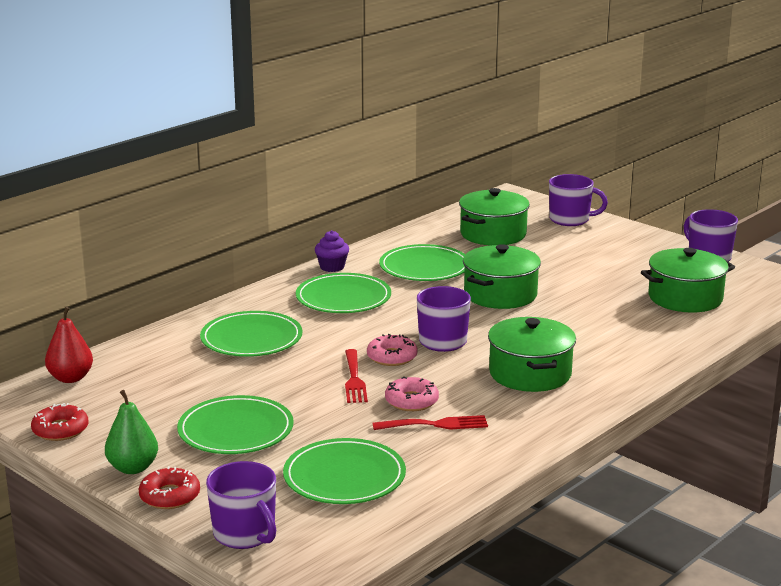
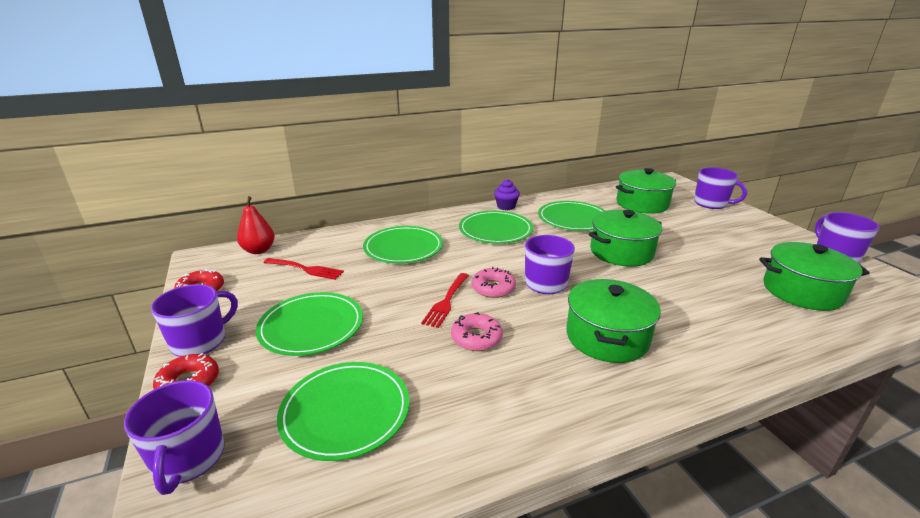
camera: 25 degrees right, 5 degrees up
green pear [105,390,158,474] -> purple mug [151,284,238,357]
red fork [372,415,488,430] -> red fork moved to [264,258,344,280]

